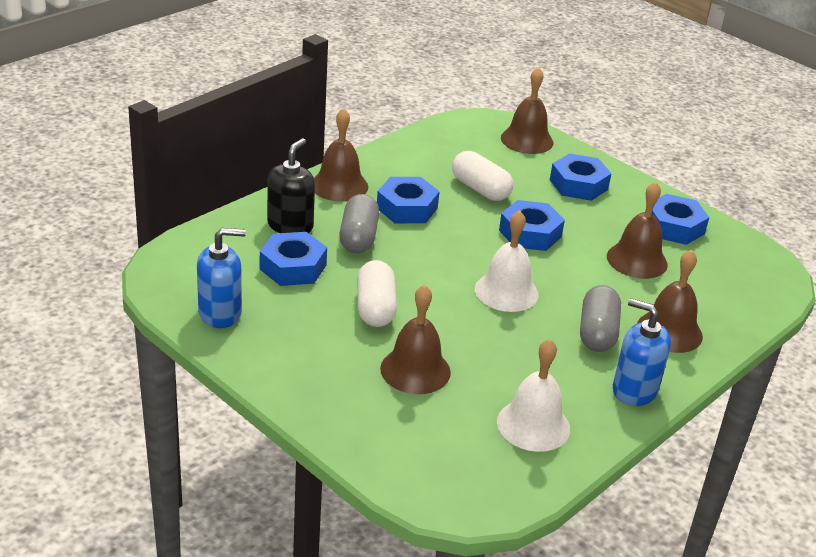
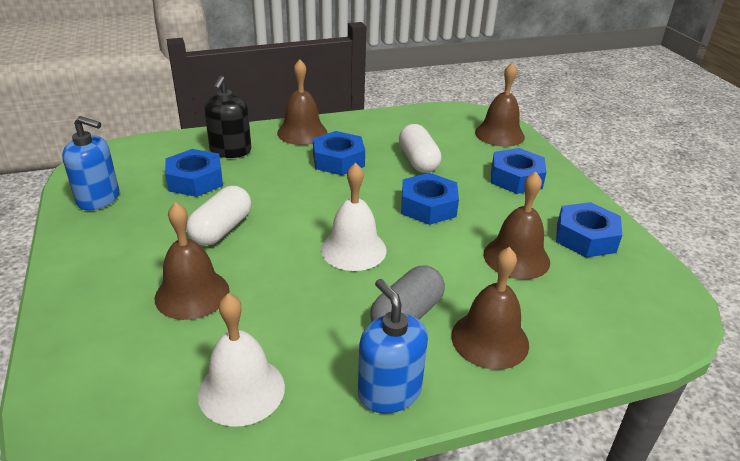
camera: 30 degrees right, 0 degrees up
black soap dispenser [267,138,315,233] -> black soap dispenser turned 135 degrees clockwise [204,76,251,158]
grey capsule [339,194,379,253] -> none

